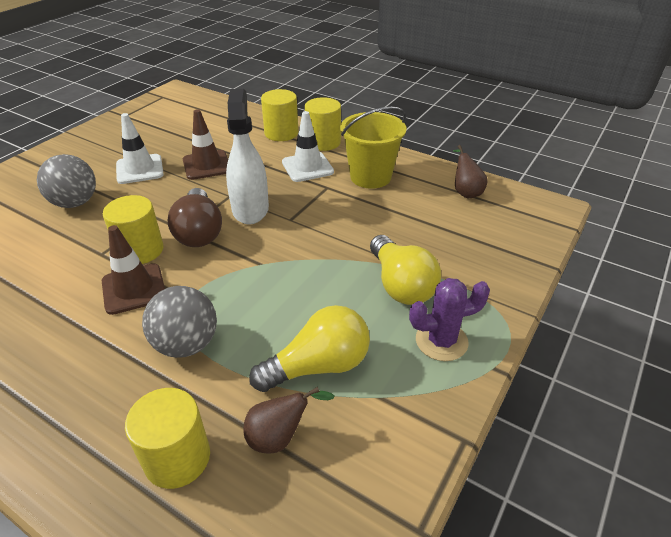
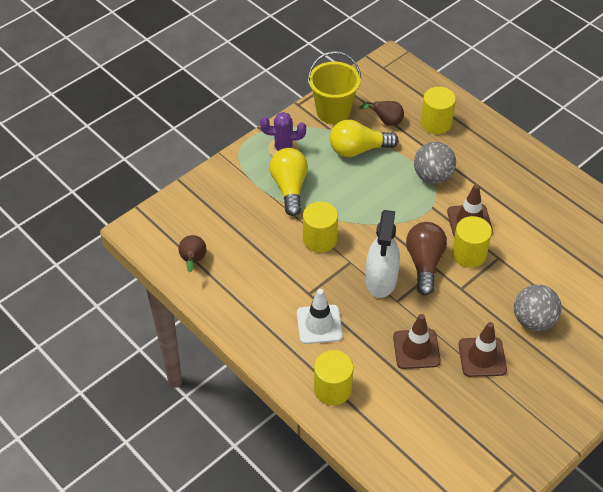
camera: 165 degrees left, 10 degrees up
white traffic cone [116,113,164,184] -> brown traffic cone [459,322,507,377]
yellow cylinder [305,97,341,151] -> yellow cylinder moved to [303,202,338,253]
yellow bucket [340,106,407,189] -> yellow bucket moved to [308,51,361,124]

